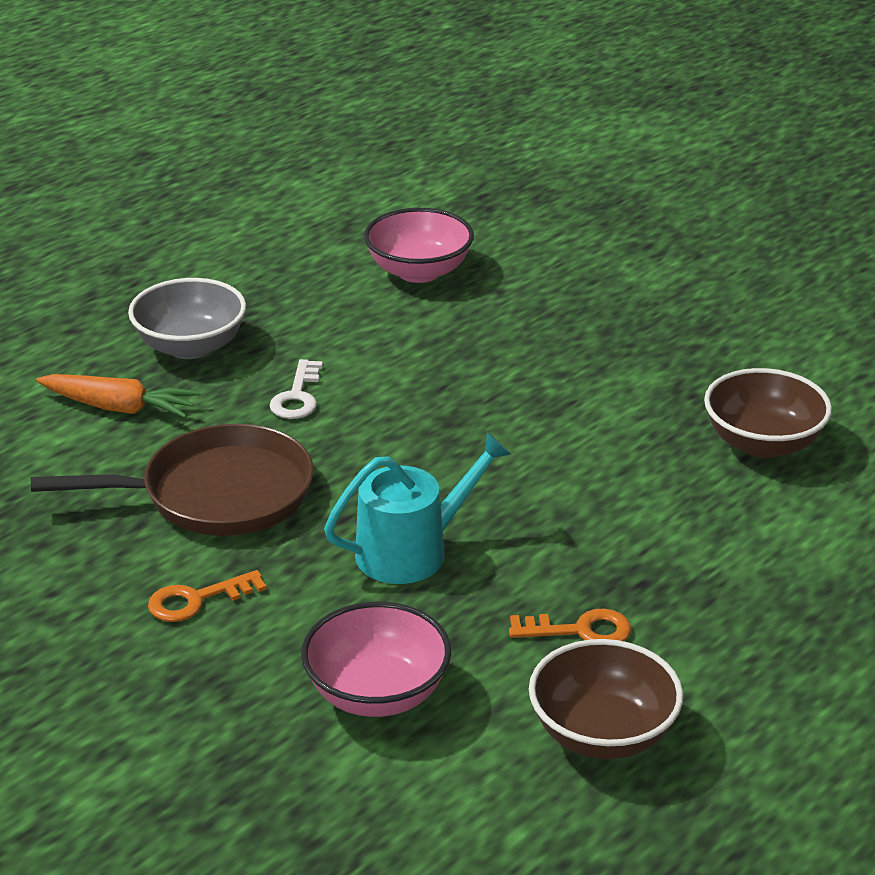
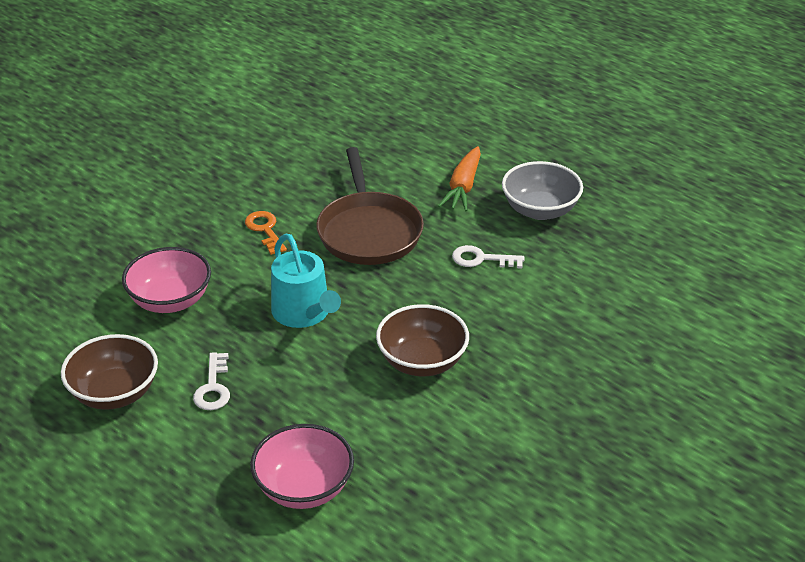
camera: 90 degrees right, 5 degrees up
pink bowl [364,208,474,283] -> pink bowl moved to [250,424,354,509]
orange key [509,609,631,641] -> white key [193,352,230,410]
brown bowl [704,368,832,458] -> brown bowl moved to [376,304,469,376]

